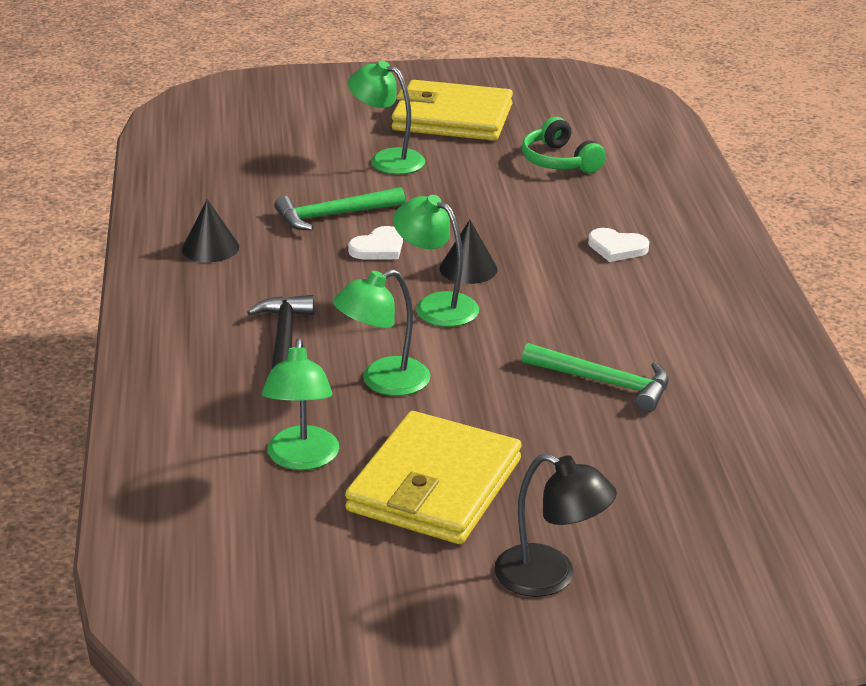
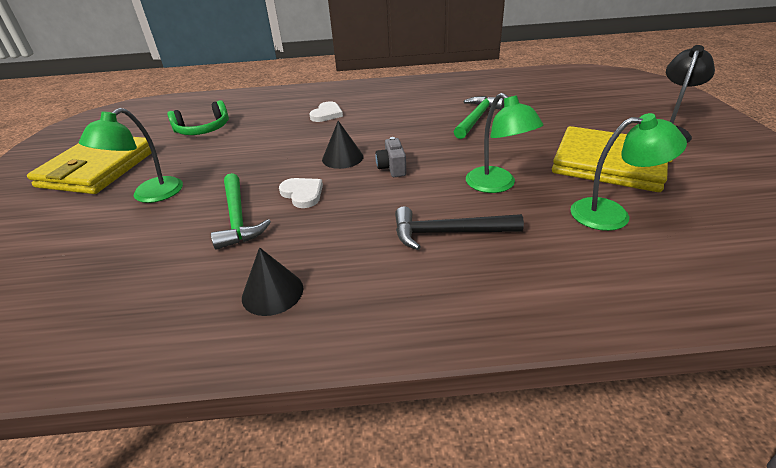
camera: 85 degrees left, 5 degrees up
green lamp [393,195,479,327] -> grey camera [375,137,406,177]

